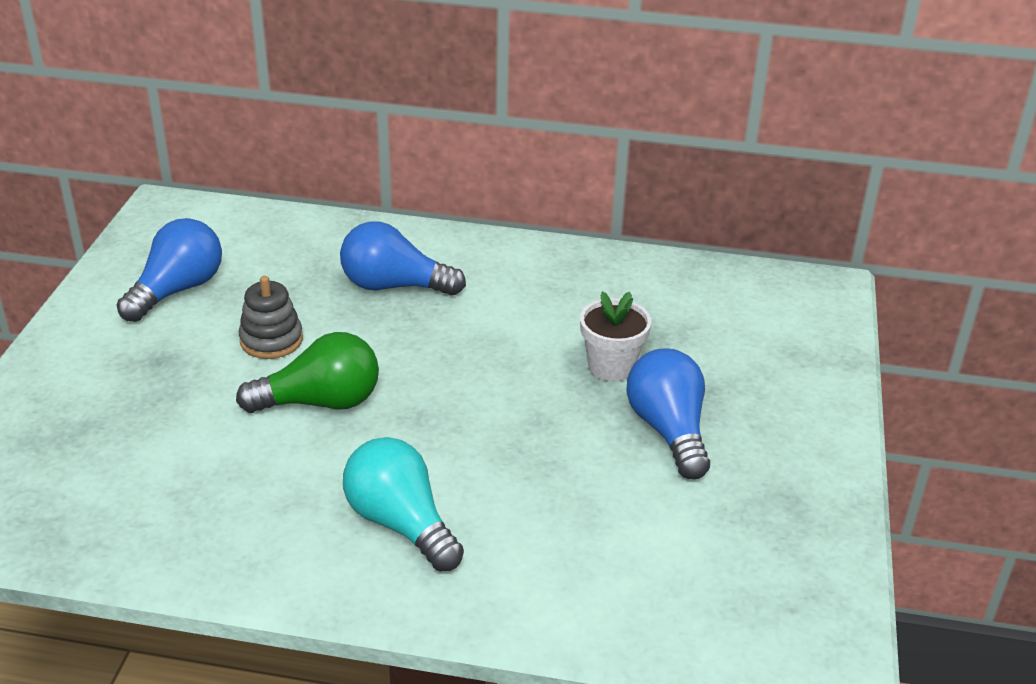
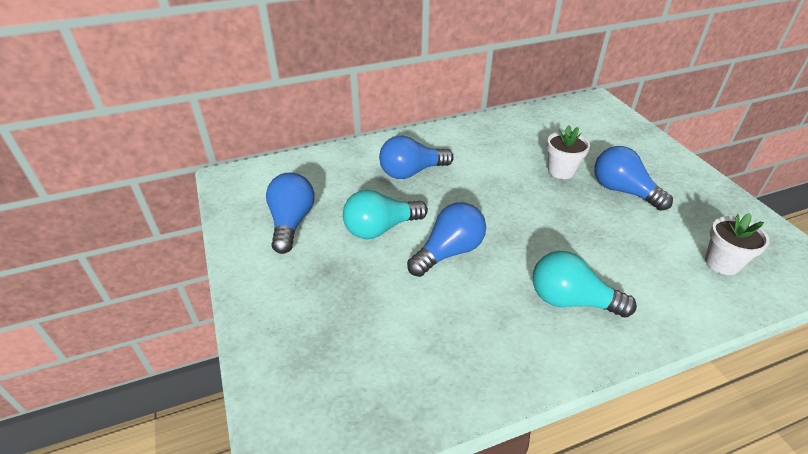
camera: 30 degrees left, 5 degrees up
green light bulb [236,332,379,413] -> blue light bulb [407,202,486,277]
grey stacking toy [239,276,303,359] -> turquoise light bulb [343,190,428,239]
none -> white flower pot [705,213,769,275]

